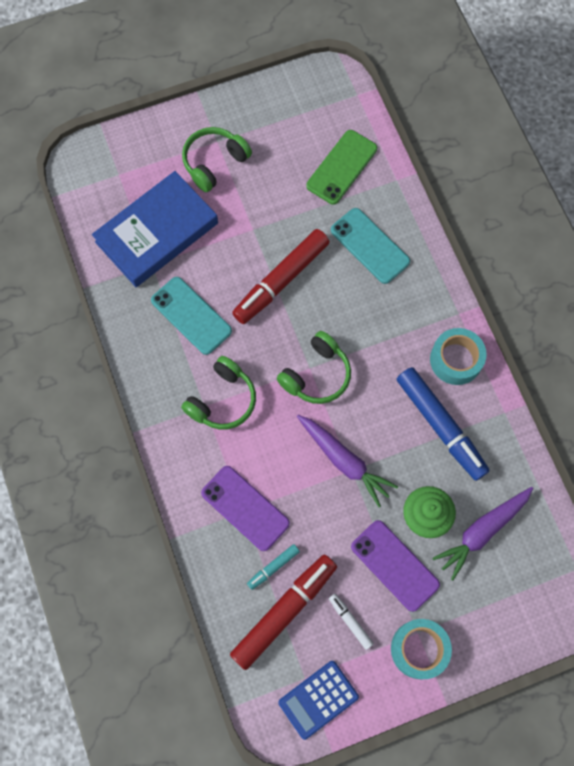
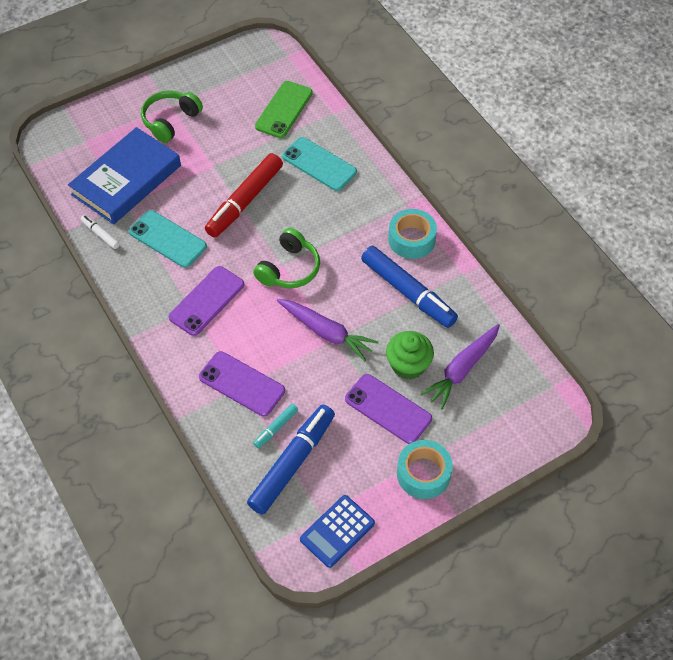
camera: 10 degrees left, 15 degrees down
green headphones [181,356,256,430] -> purple phone [169,266,244,336]
red marker [230,554,337,670] -> blue marker [247,405,335,515]
white marker [329,594,374,650] -> white marker moved to [81,215,120,249]

